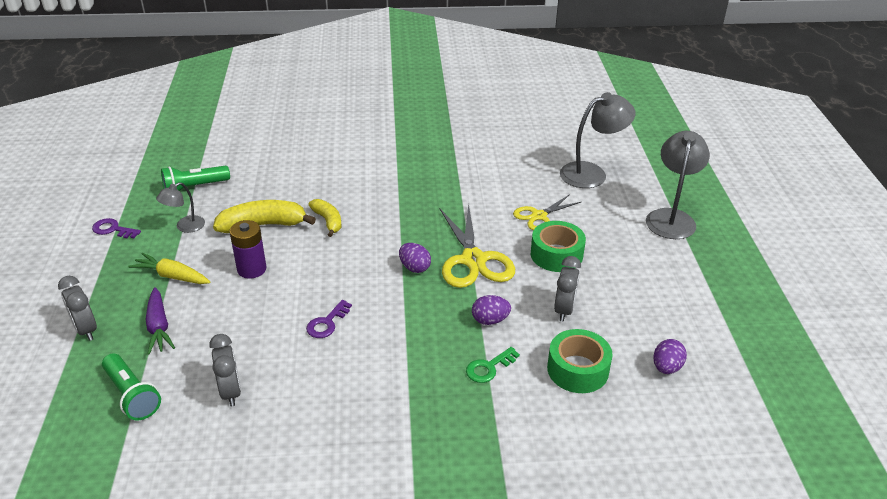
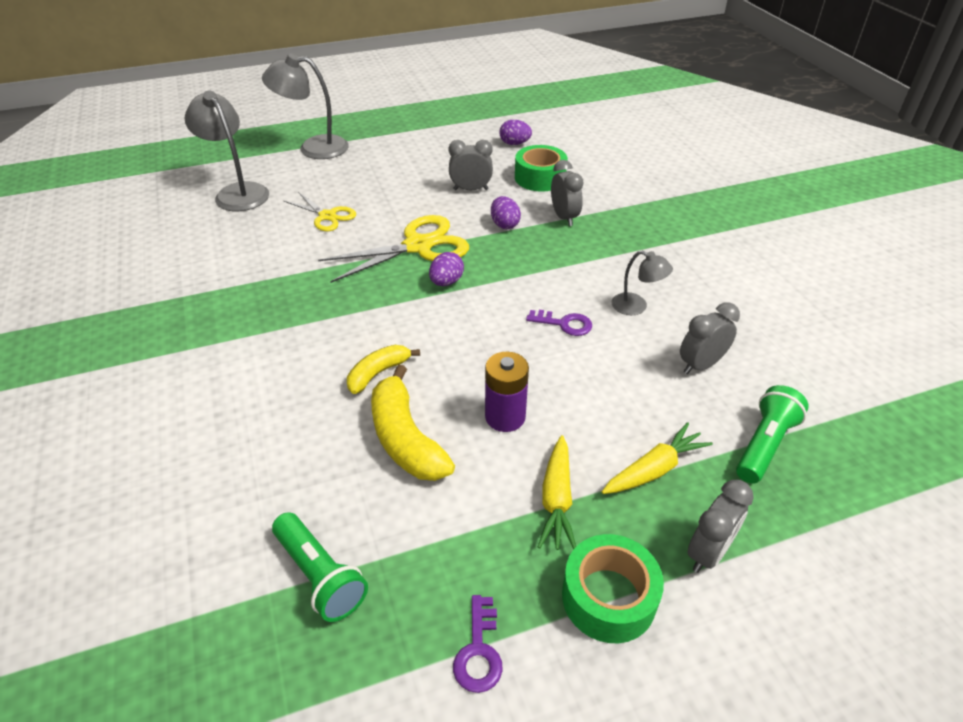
camera: 105 degrees left, 5 degrees up
purple carrot [146,287,175,355] -> yellow carrot [602,422,713,494]
grey lamp [156,182,205,233] -> grey lamp moved to [612,251,673,315]
green key [466,347,520,383] -> grey clock [551,160,584,226]
green tape [531,221,586,272] -> green tape moved to [562,534,664,643]

